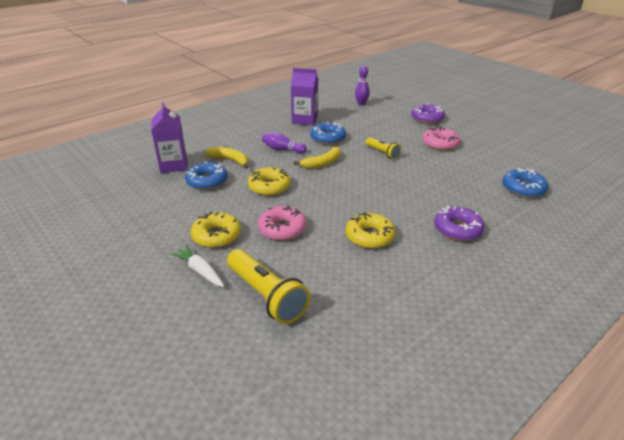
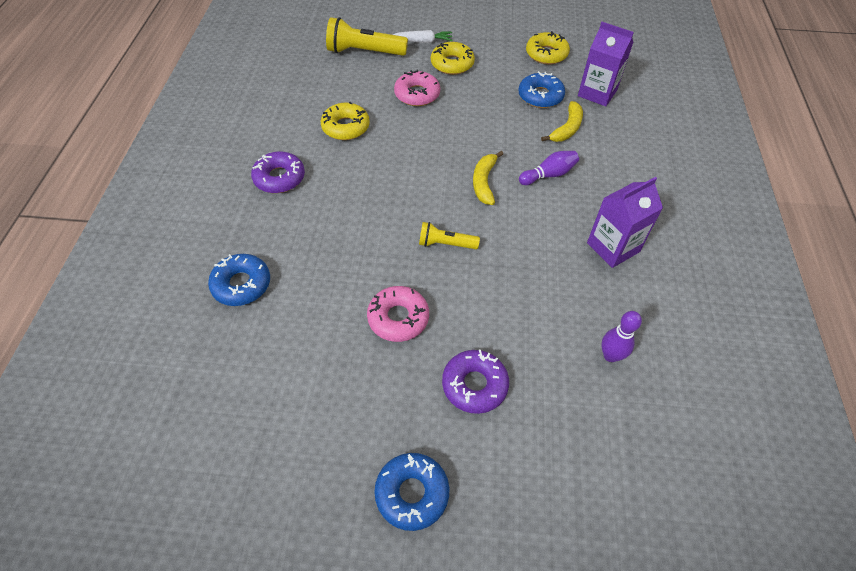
camera: 135 degrees right, 20 degrees up
yellow banana [205,147,248,169] -> yellow banana turned 45 degrees counterclockwise [541,101,583,142]
yellow donut [248,167,291,196] -> yellow donut moved to [526,31,570,64]
blue donut [310,122,346,145] -> blue donut moved to [374,453,449,531]

